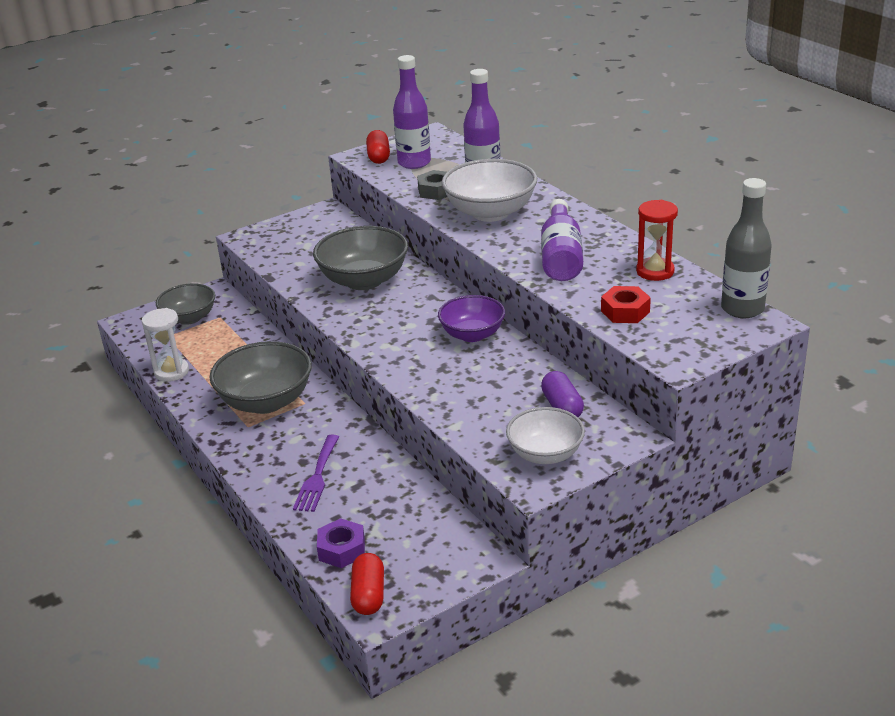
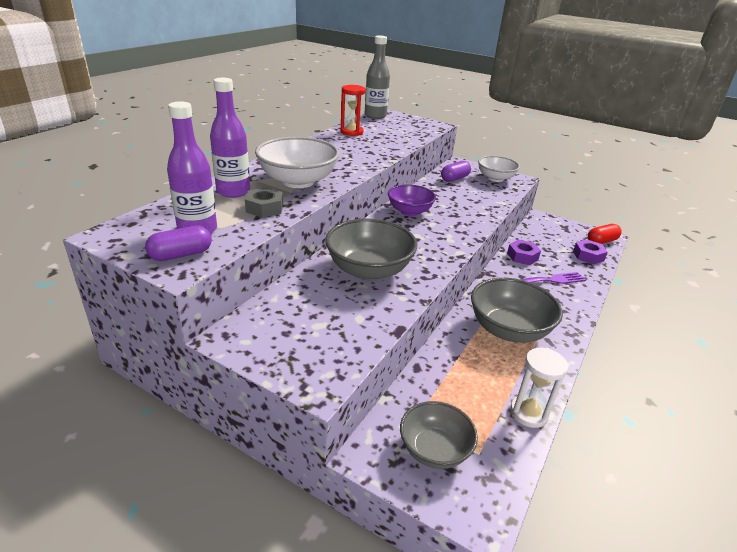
camera: 120 degrees left, 0 degrees up
red capsule [366,130,390,164] -> purple capsule [145,225,212,261]
purple bottle [541,199,583,281] -> none
red nut [601,286,651,323] -> none
none -> purple nut [507,240,541,265]

